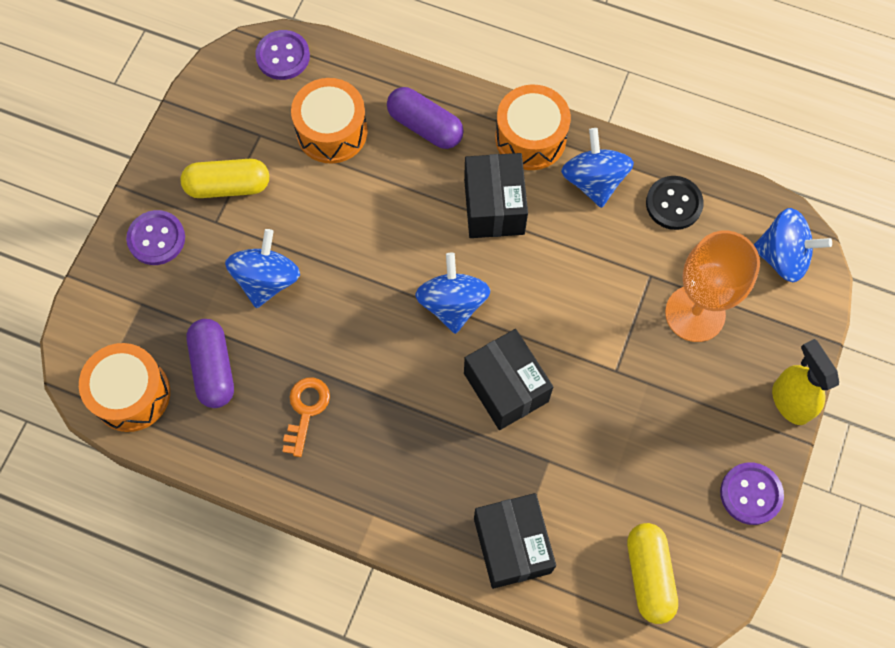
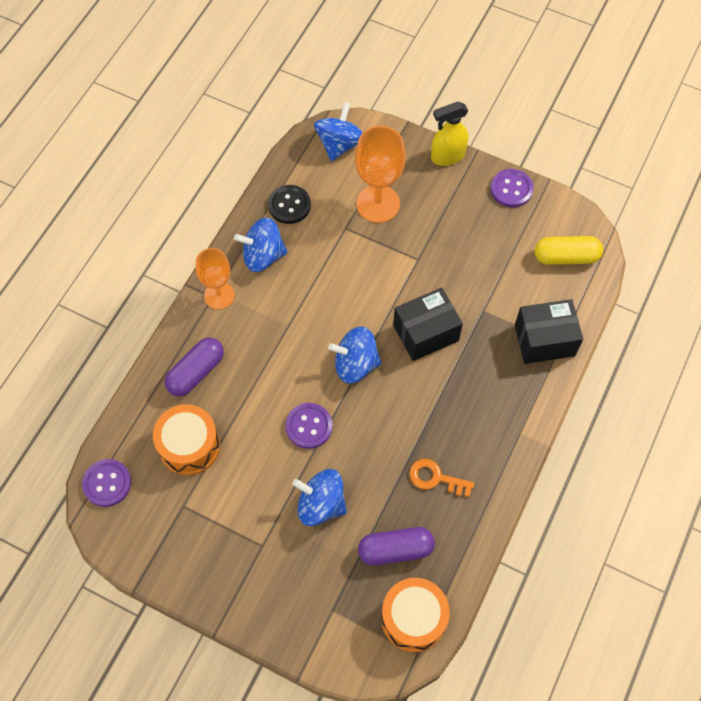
camera: 85 degrees left, 5 degrees down
purple button [126,210,185,265] -> purple button moved to [285,403,333,449]
yellow capsule [180,159,269,198] -> none
black box [464,153,528,238] -> none
orange drum [495,85,571,170] -> orange goblet [195,248,235,309]

